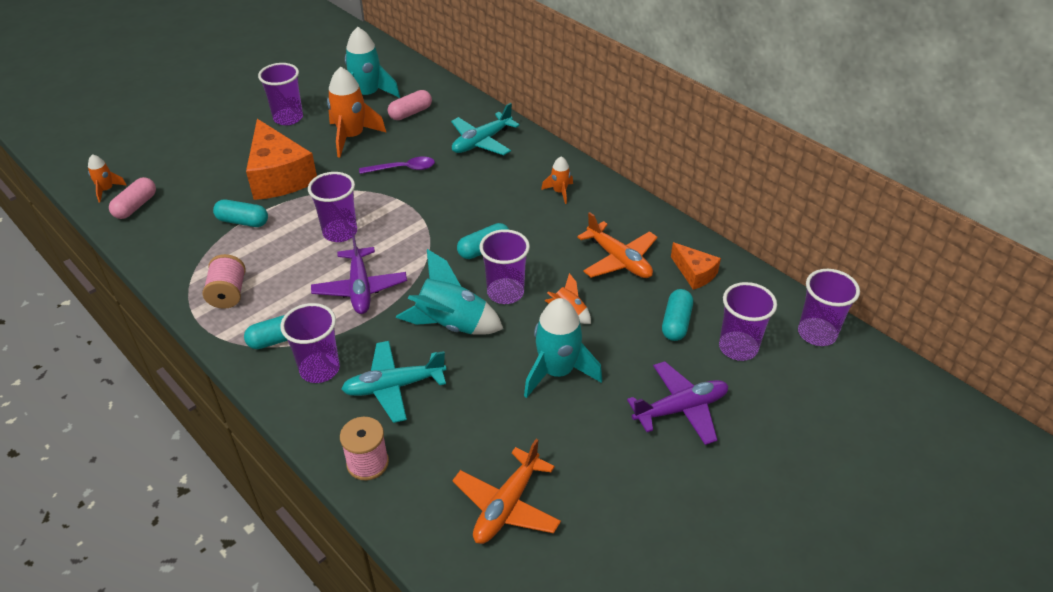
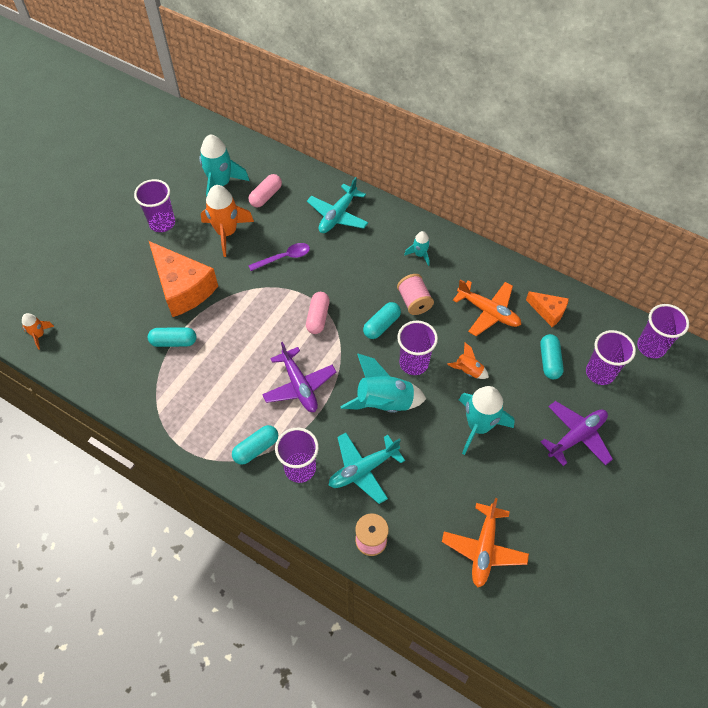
camera: 15 degrees left, 15 degrees up
pink capsule [109,177,156,219] -> pink capsule moved to [306,292,330,334]
pink spool [203,254,246,309] -> pink spool moved to [397,274,434,315]
purple cup [308,172,357,242] -> none
orange rocket [541,156,573,204] -> turquoise rocket [404,231,430,266]

